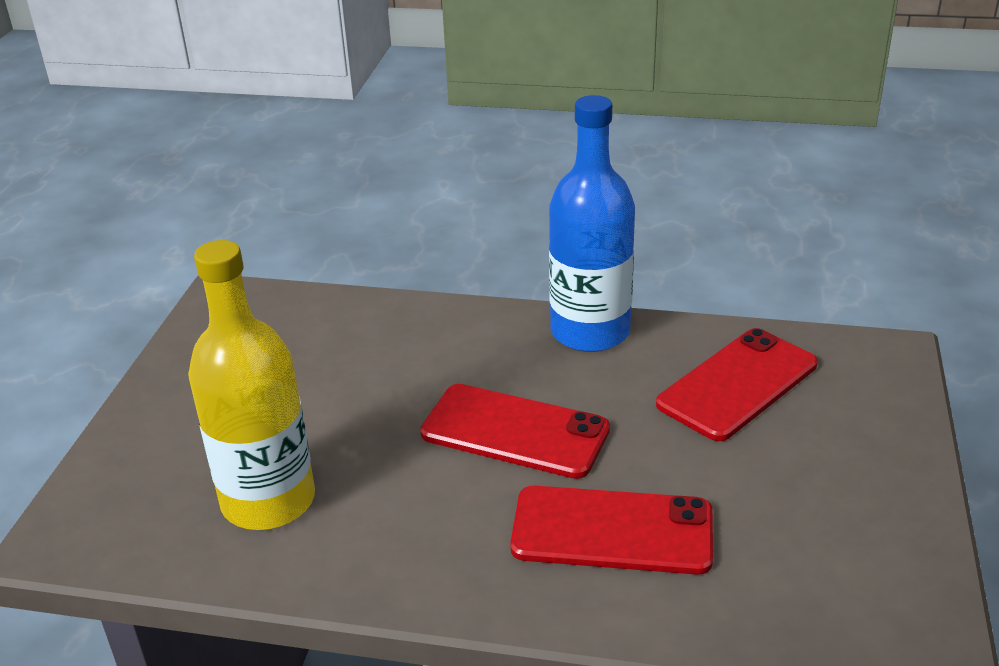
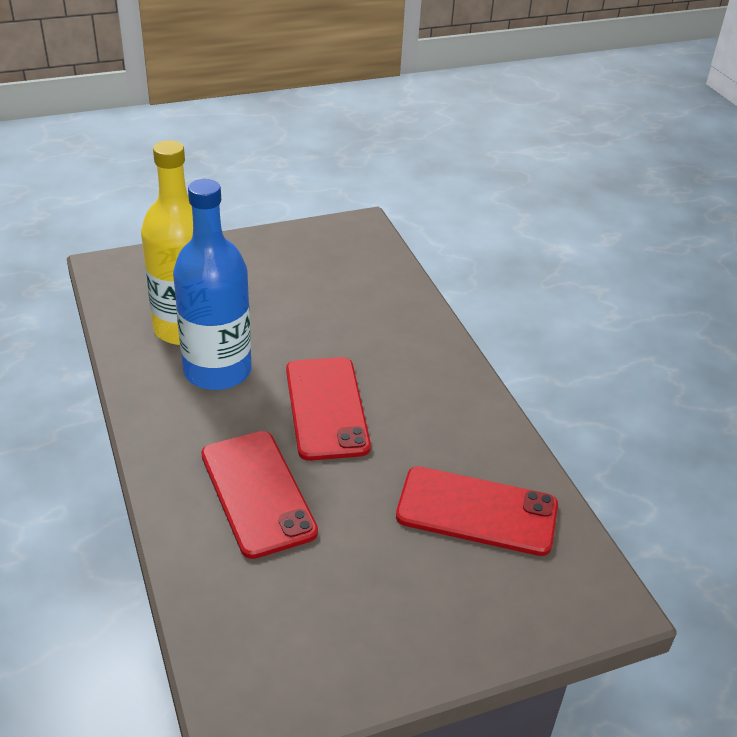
camera: 55 degrees right, 5 degrees up
blue bottle [549,95,635,352] -> blue bottle moved to [173,179,252,390]

